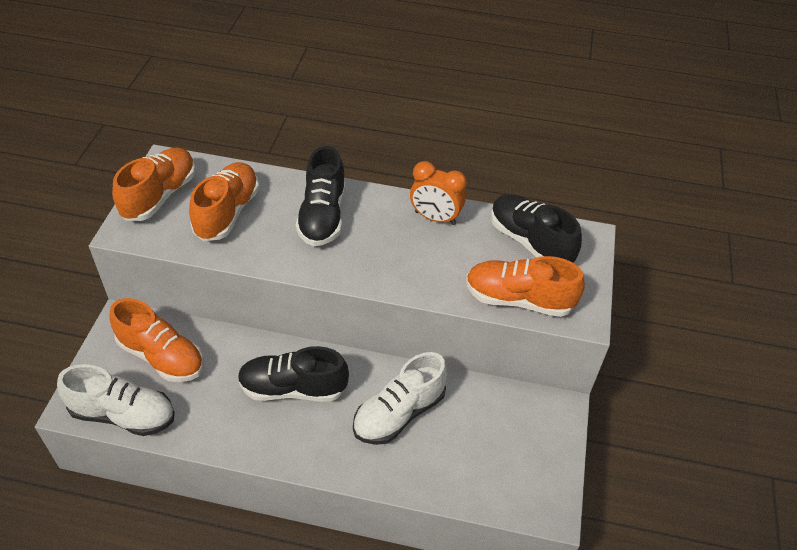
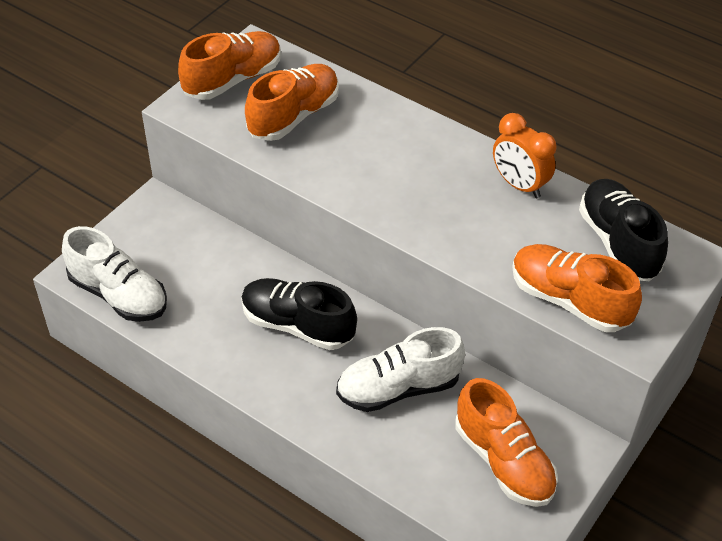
camera: 25 degrees right, 0 degrees up
orange shoe [109,298,204,382] -> orange shoe moved to [455,378,558,507]
black shoe [296,146,345,246] -> none

